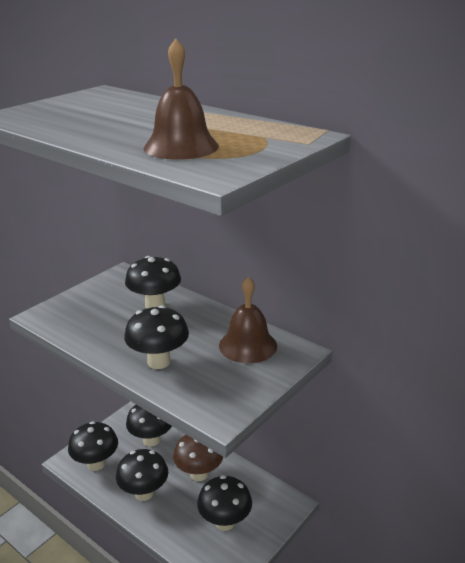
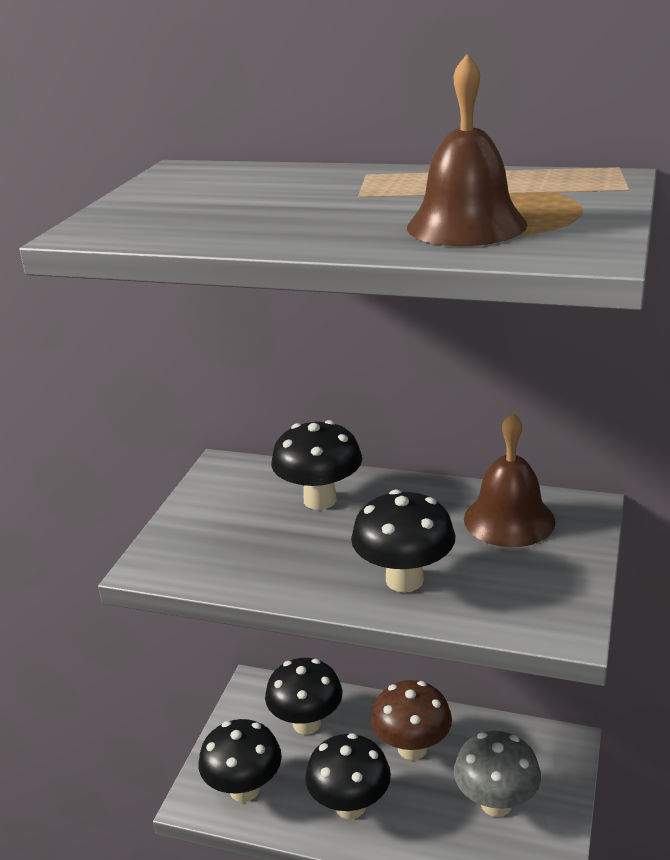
camera: 20 degrees left, 0 degrees up
black mushroom [197,475,252,531] -> grey mushroom [454,731,541,817]

